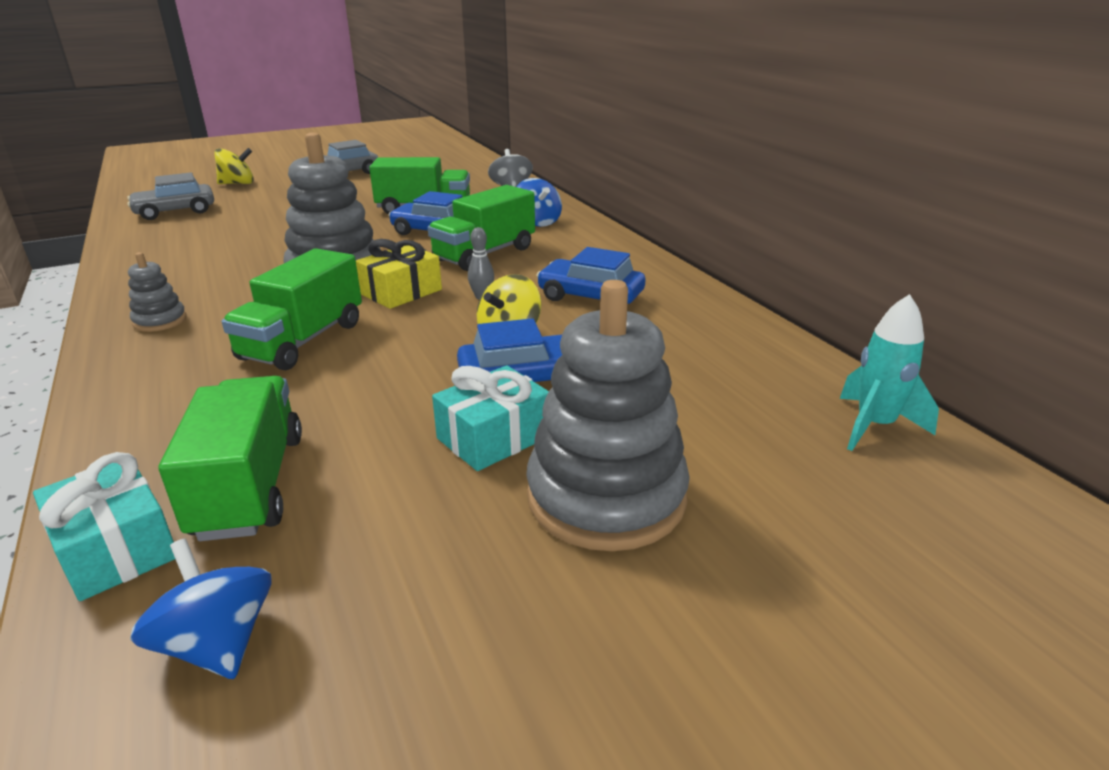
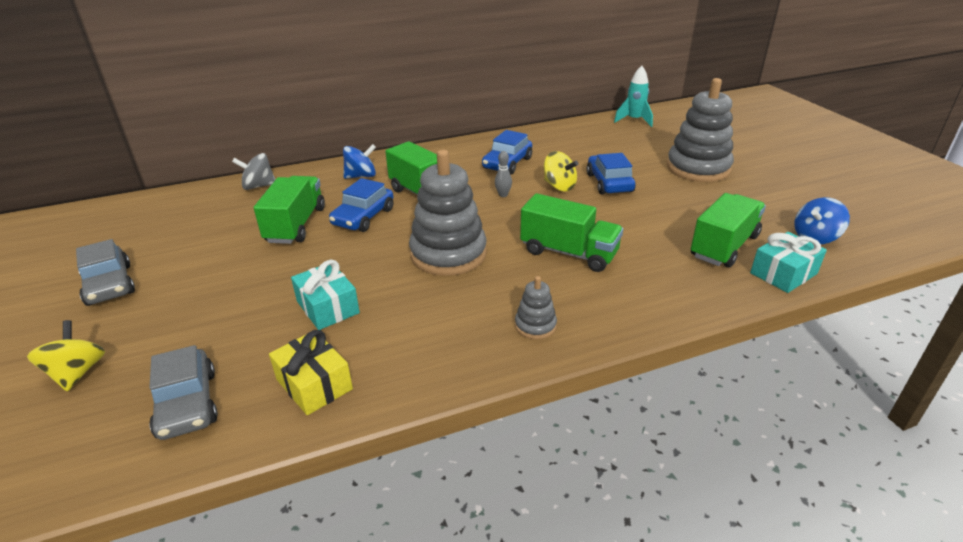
camera: 85 degrees left, 5 degrees up
green truck [159,376,302,541] -> green truck turned 135 degrees clockwise [691,193,766,268]
yellow gift [356,239,442,309] -> yellow gift moved to [269,330,353,415]
turquoise gift [432,365,549,471] -> turquoise gift moved to [291,260,360,330]

